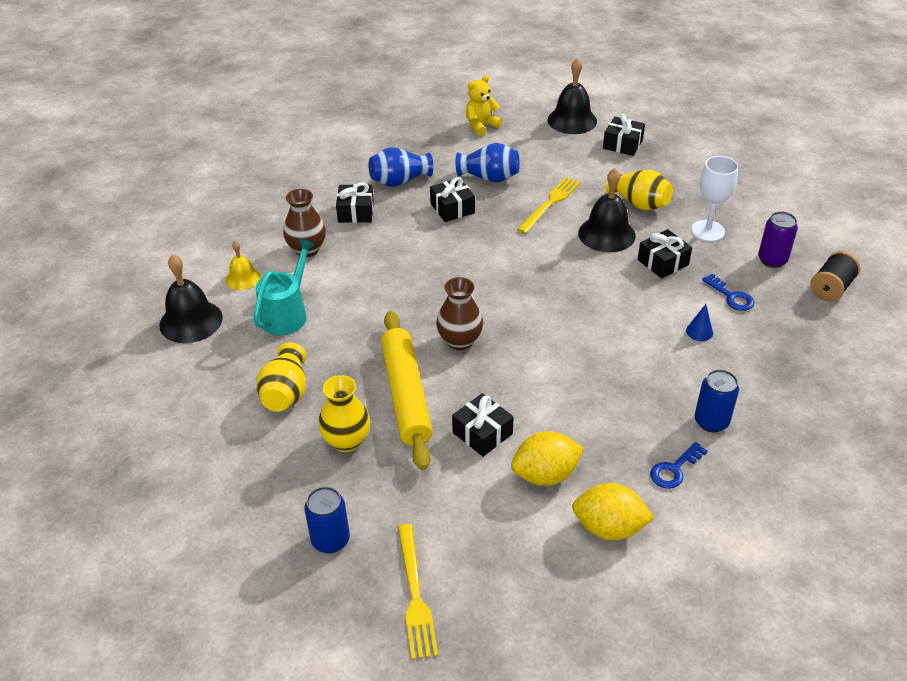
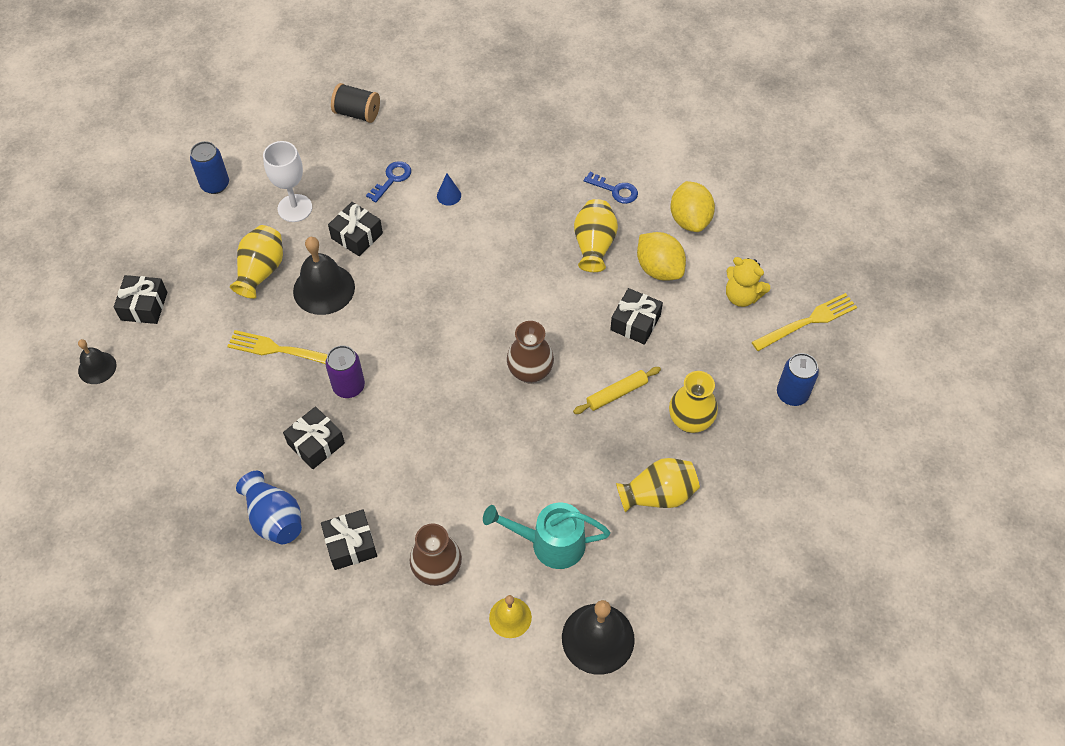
camera: 110 degrees left, 15 degrees up
yellow rolling pin [381,311,433,470] -> yellow rolling pin [573,367,661,414], size x0.49
blue vase [455,143,520,183] -> none
yellow teddy bear [466,75,502,136] -> yellow teddy bear moved to [726,257,771,307]
black bell [548,58,597,134] -> black bell [78,339,116,384], size x0.59
blue can [695,369,739,432] -> blue can moved to [190,141,229,194]
purple can [758,211,798,268] -> purple can moved to [325,345,365,398]
none -> yellow vase [574,199,618,272]

